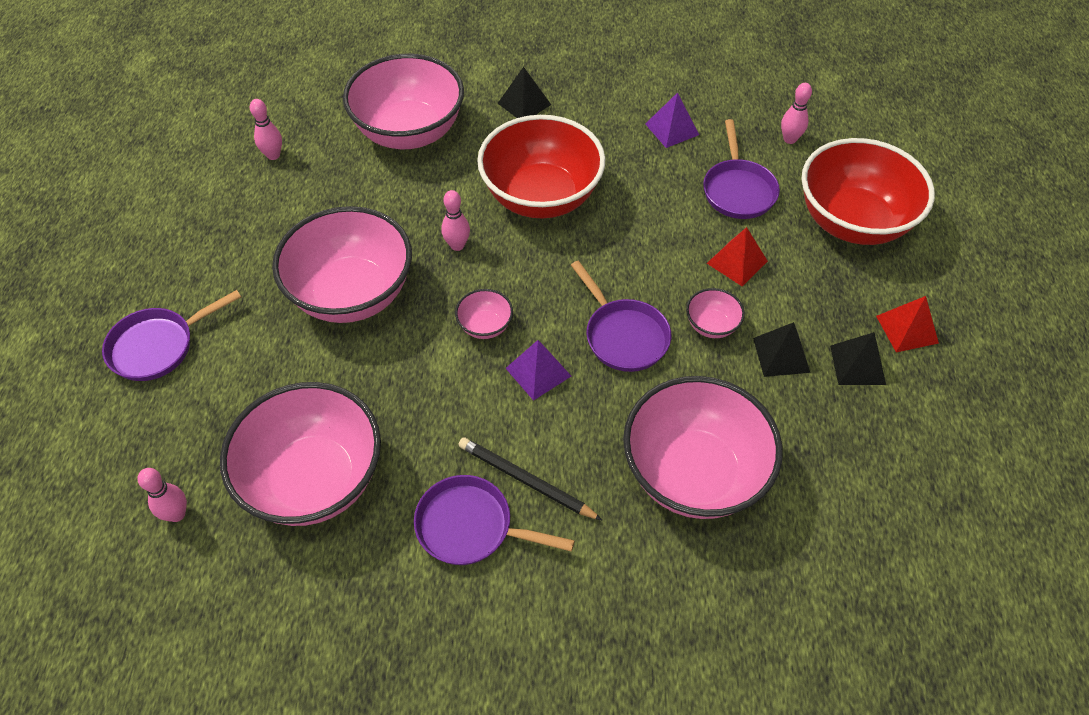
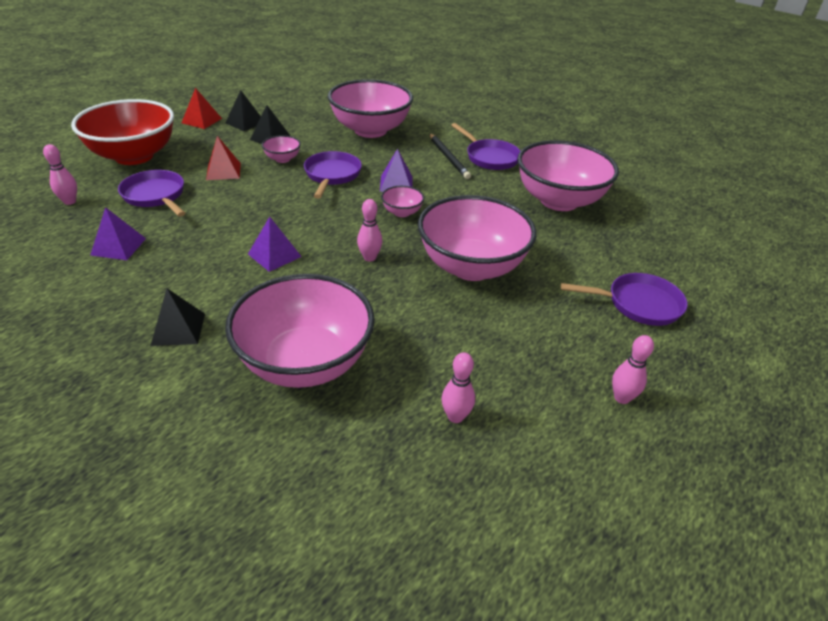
camera: 145 degrees left, 15 degrees down
pink bowling pin [138,468,187,522] -> pink bowling pin moved to [612,335,654,404]
red bowl [477,115,605,218] -> purple pyramid [248,217,302,272]
purple pan [703,119,780,219] -> purple pan turned 75 degrees counterclockwise [118,170,186,217]

